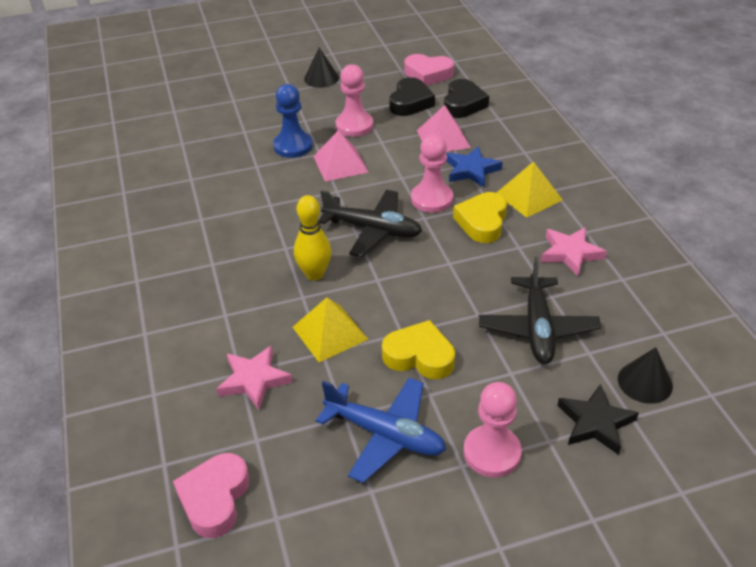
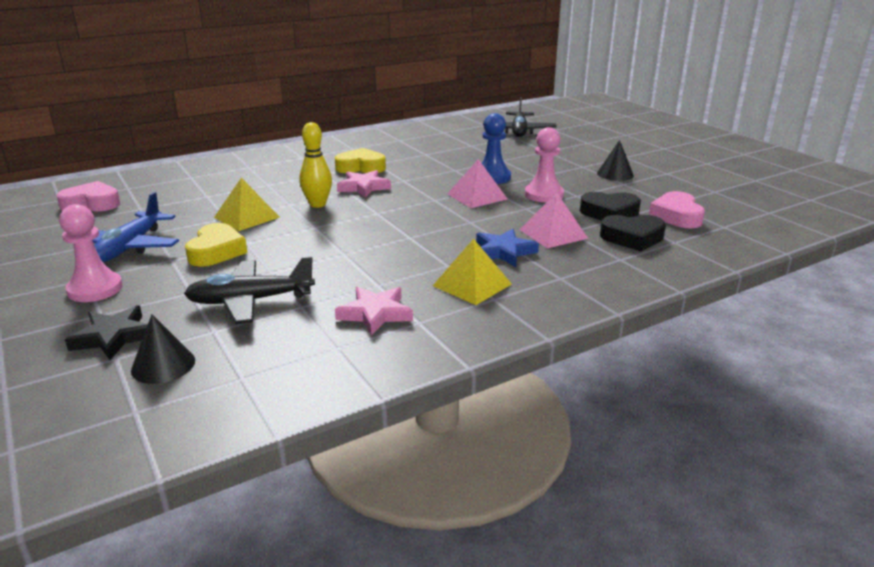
camera: 75 degrees right, 15 degrees down
pink star [216,345,293,410] -> pink star moved to [337,170,391,198]
black plane [319,190,422,257] -> black plane moved to [483,97,557,137]
pink pawn [411,134,453,213] -> none
yellow heart [453,192,507,243] -> yellow heart moved to [335,148,386,173]

